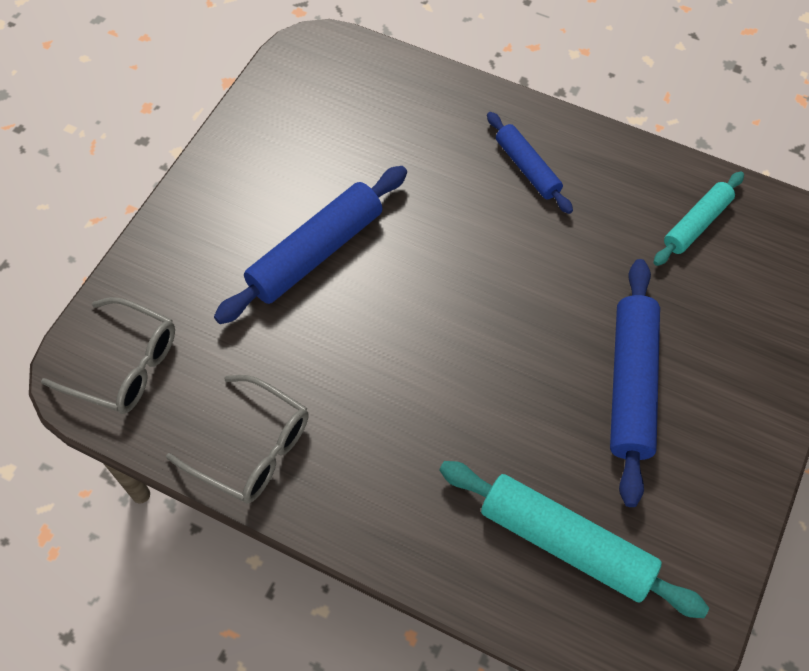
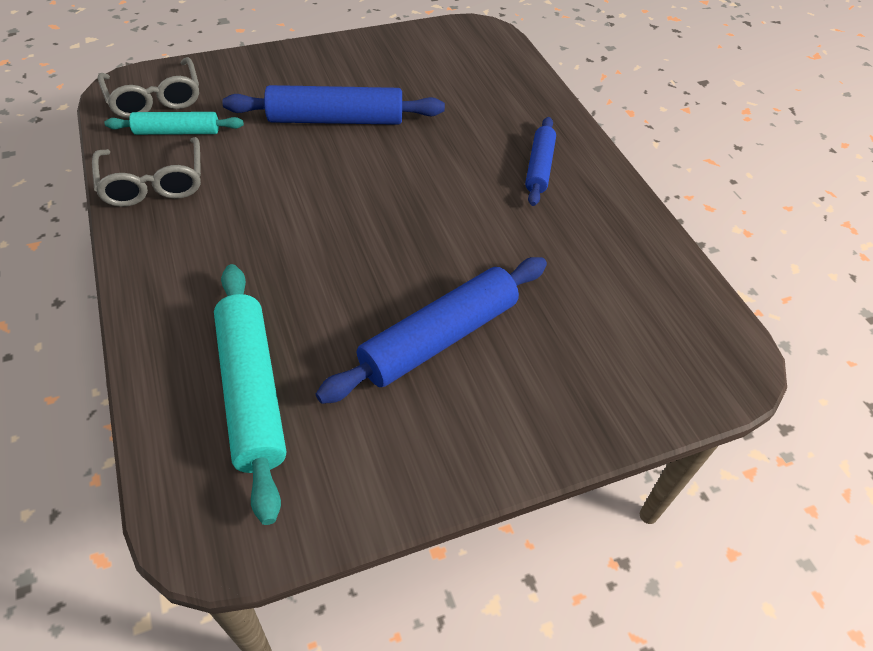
camera: 40 degrees right, 10 degrees down
turquoise rolling pin [653,171,744,266] -> turquoise rolling pin moved to [104,112,244,135]

